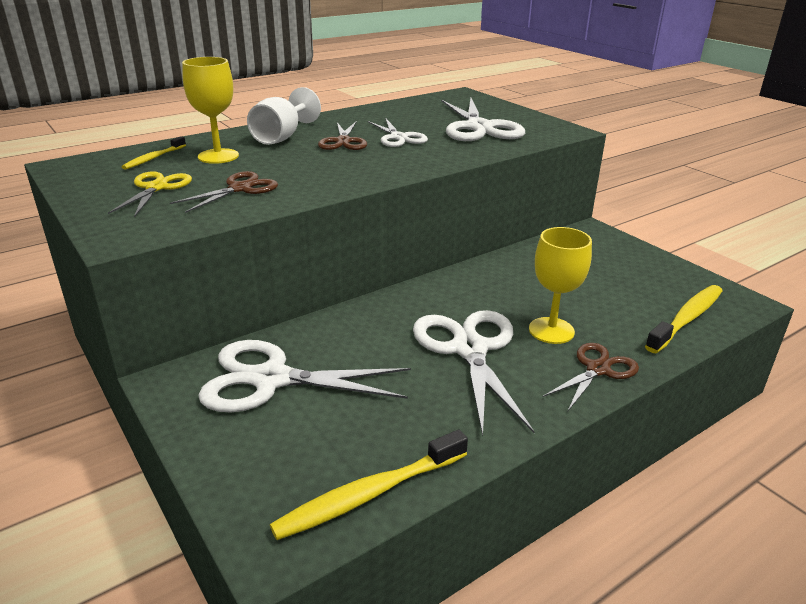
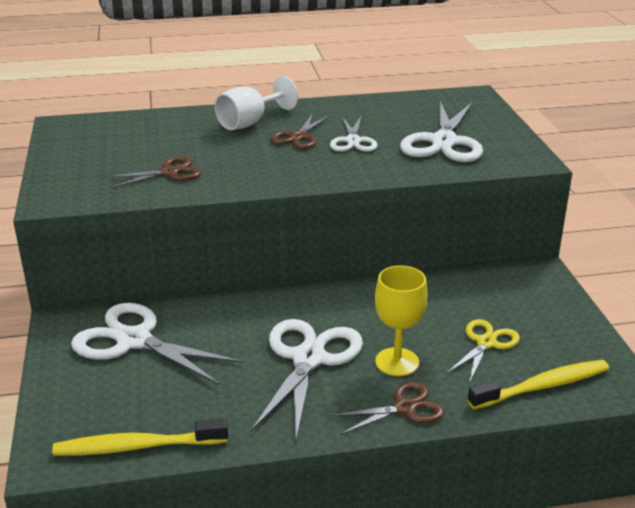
camera: 25 degrees right, 0 degrees up
yellow scissors [108,171,192,217] -> yellow scissors moved to [446,319,520,383]
yellow toothbrush [122,136,186,170] -> none
yellow goblet [182,57,239,164] -> none

